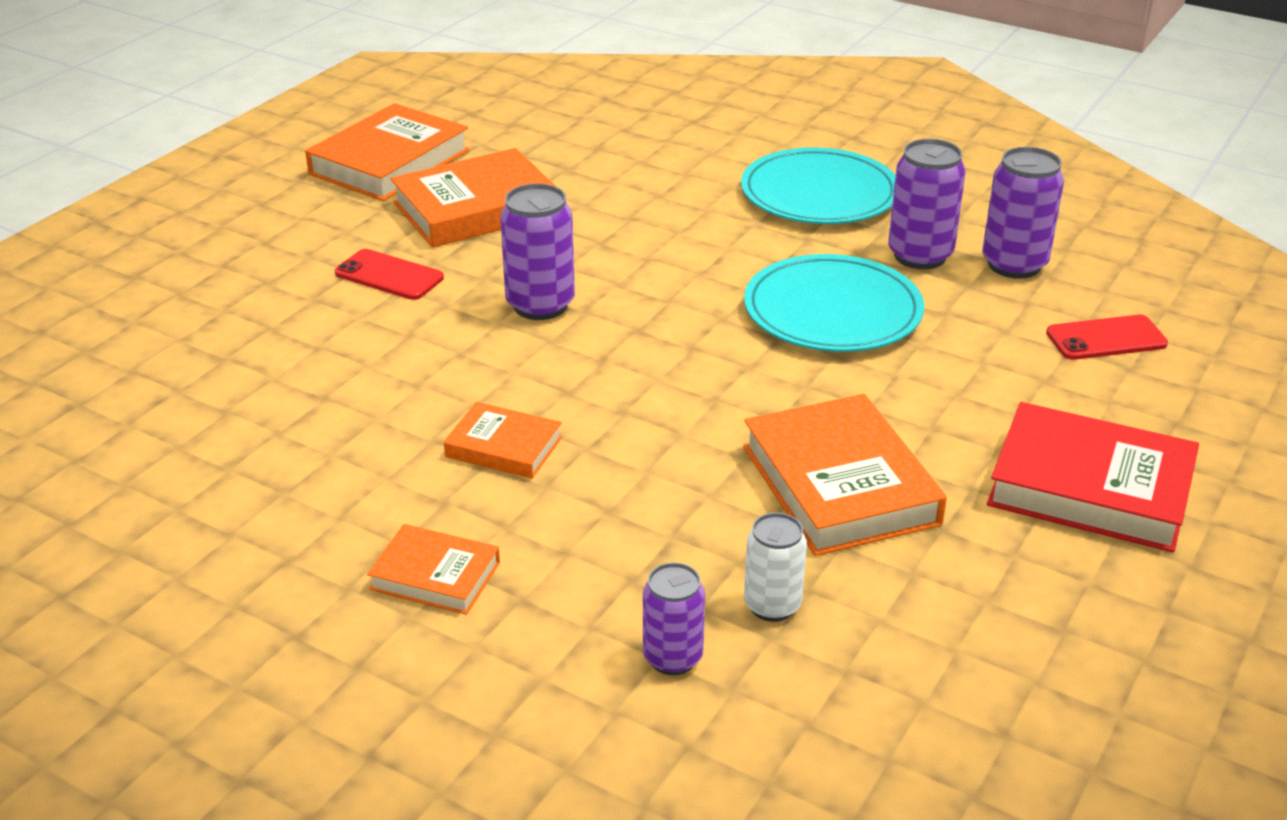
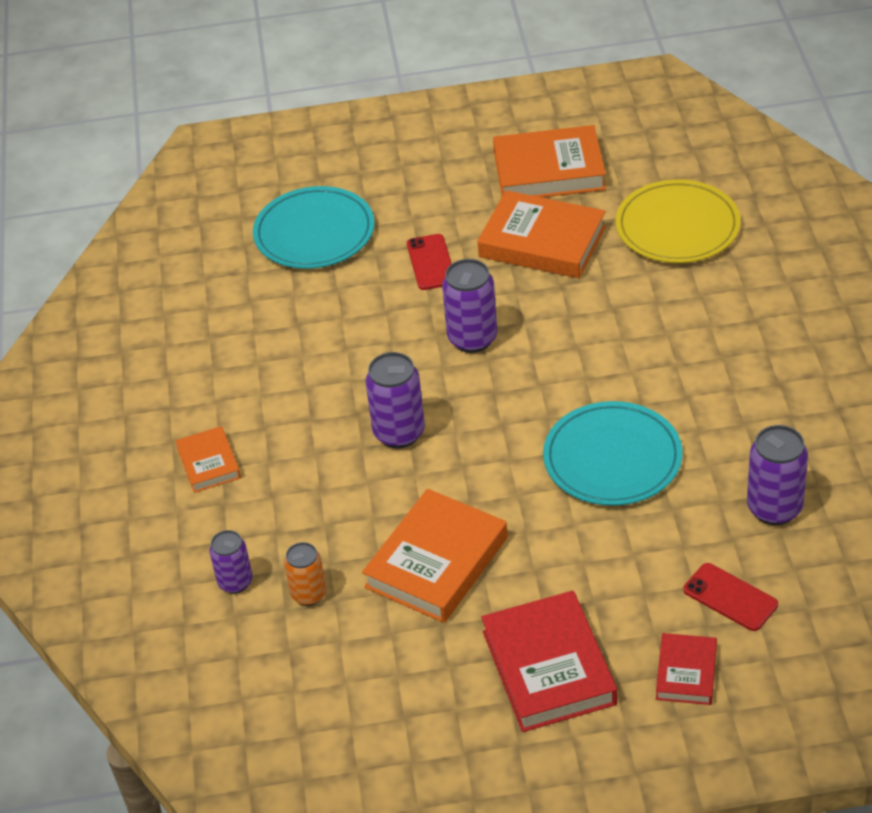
camera: 55 degrees right, 10 degrees up
orange book [444,402,562,479] -> none
turquoise plate [741,147,895,224] -> turquoise plate moved to [253,186,375,269]
white can [744,513,807,622] -> orange can [284,542,327,606]
purple can [888,139,966,269] -> purple can moved to [365,352,425,448]
none -> yellow plate [615,179,741,263]
none -> red book [656,633,717,705]

